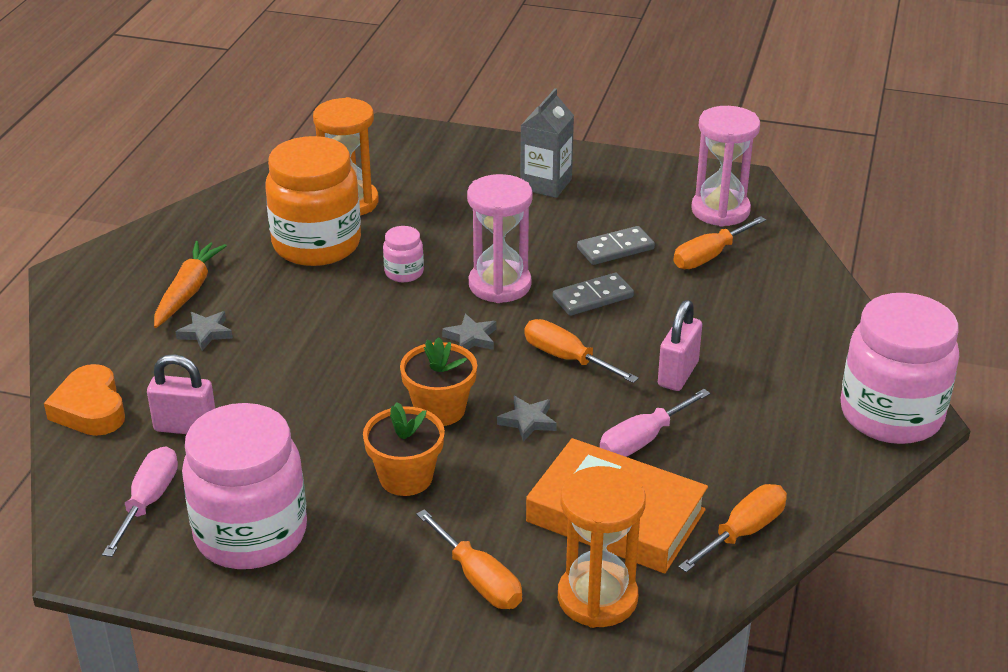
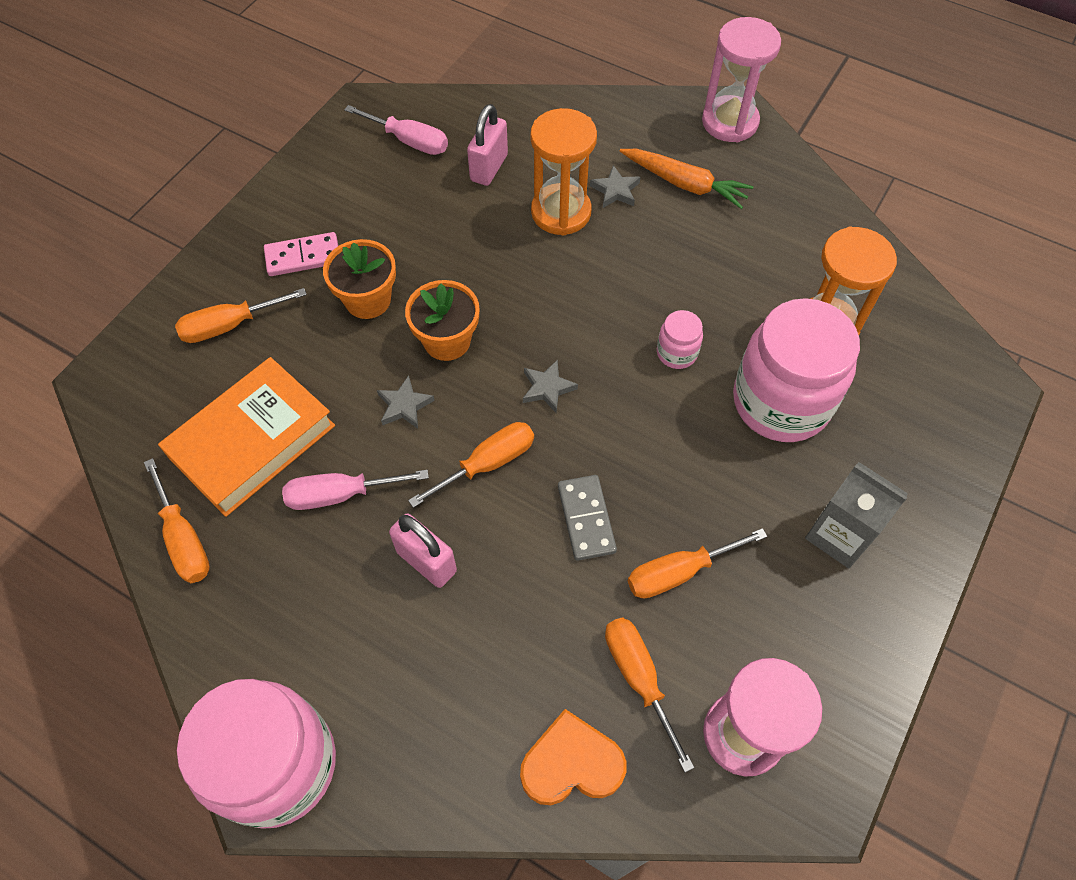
camera: 105 degrees right, 25 degrees up
orange heart [44,364,125,436] -> orange heart moved to [520,709,626,805]
pink jar [182,403,307,569] -> pink jar moved to [733,298,860,442]
orange jar [265,136,361,266] -> none
pink hourglass [467,174,533,303] -> pink hourglass moved to [702,17,781,142]
orange hourglass [558,466,646,628] -> orange hourglass moved to [530,108,597,236]
grey domino [577,226,655,265] -> orange screwdriver [628,528,767,599]
pink screwdriver [600,389,710,457] -> pink screwdriver turned 75 degrees counterclockwise [282,470,429,510]
none -> pink domino [264,232,338,276]

